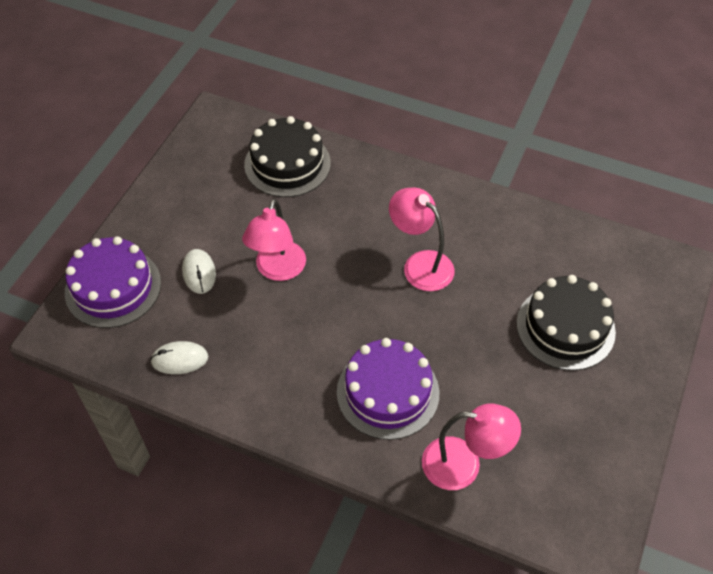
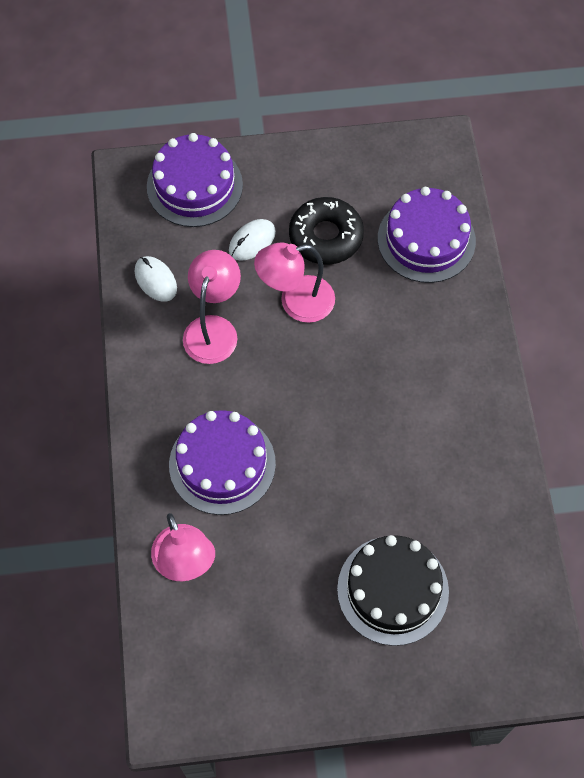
camera: 60 degrees right, 10 degrees up
black cake [244,116,331,197] -> purple cake [378,187,476,283]
pink lamp [389,188,455,291] -> pink lamp moved to [183,250,241,364]
none -> black donut [289,197,364,265]

